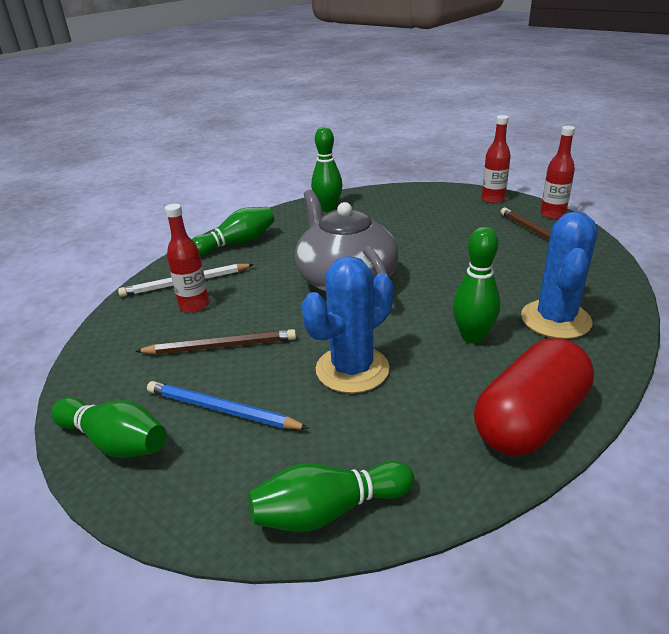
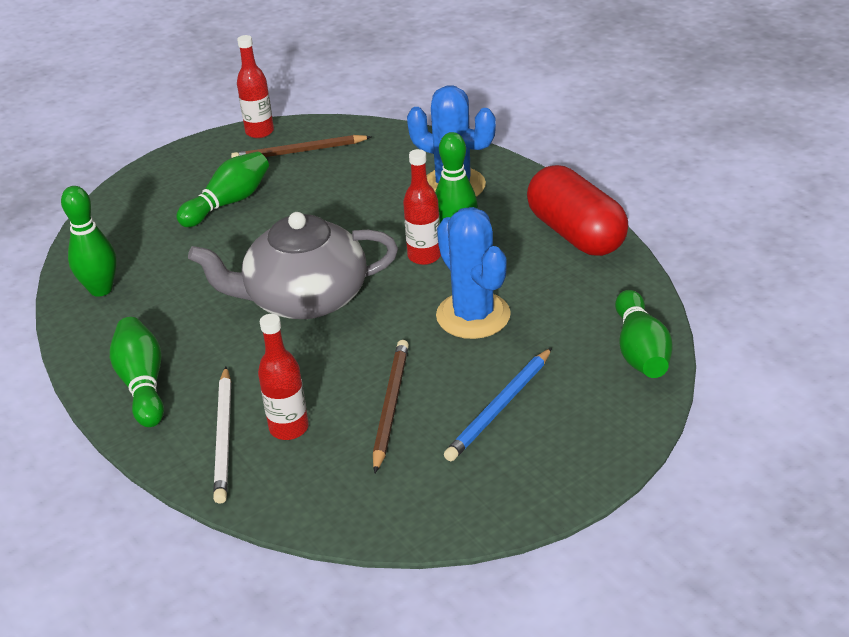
camera: 75 degrees left, 5 degrees up
green bowling pin [51,397,167,458] -> green bowling pin moved to [176,152,269,227]
red bottle [482,115,511,203] -> red bottle moved to [403,149,441,265]

